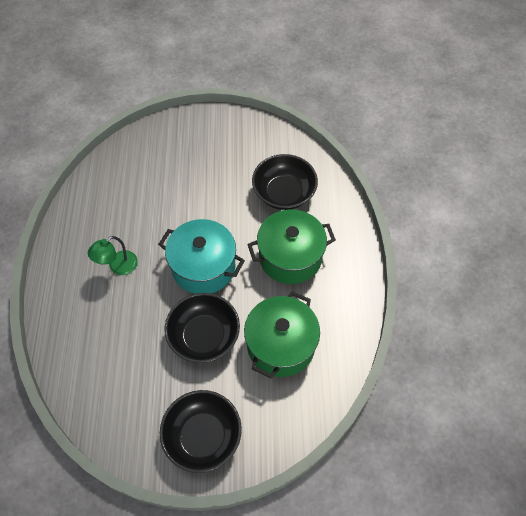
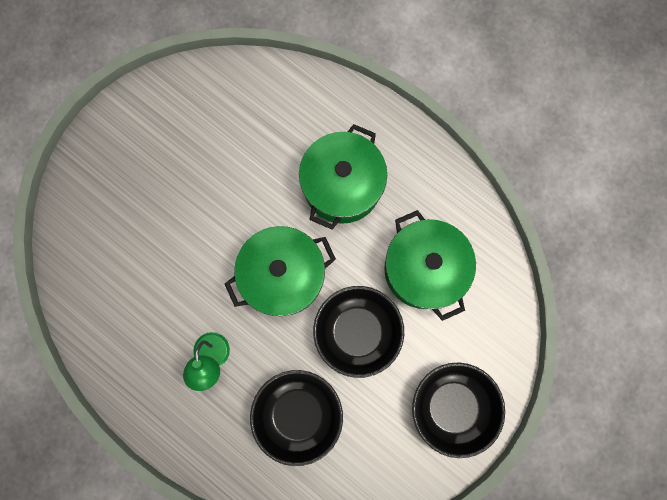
camera: 50 degrees left, 20 degrees up
turquoise pot [158,219,245,294] -> green pot [225,226,336,316]
black bowl [252,154,318,210] -> black bowl moved to [250,370,343,466]

